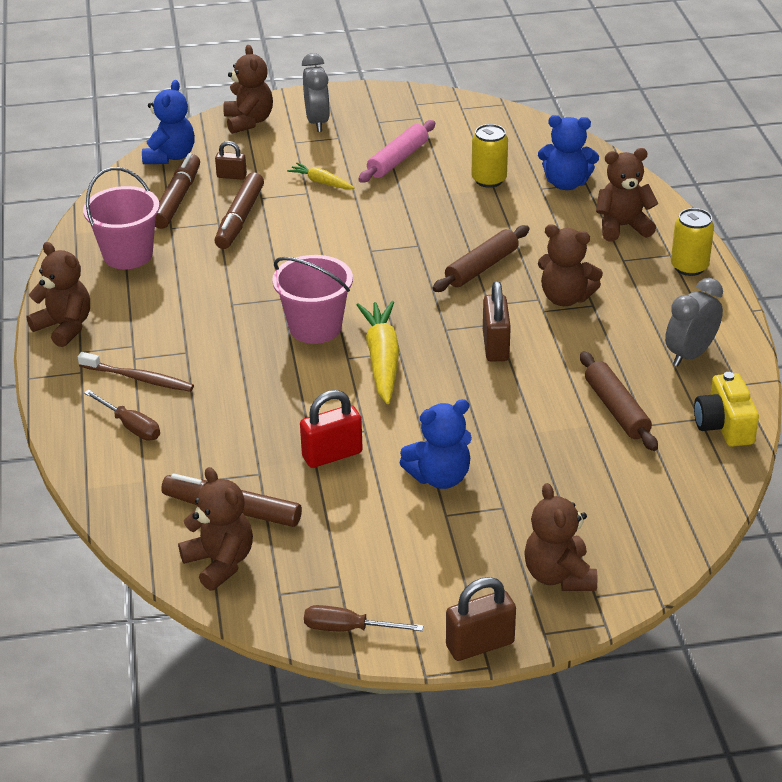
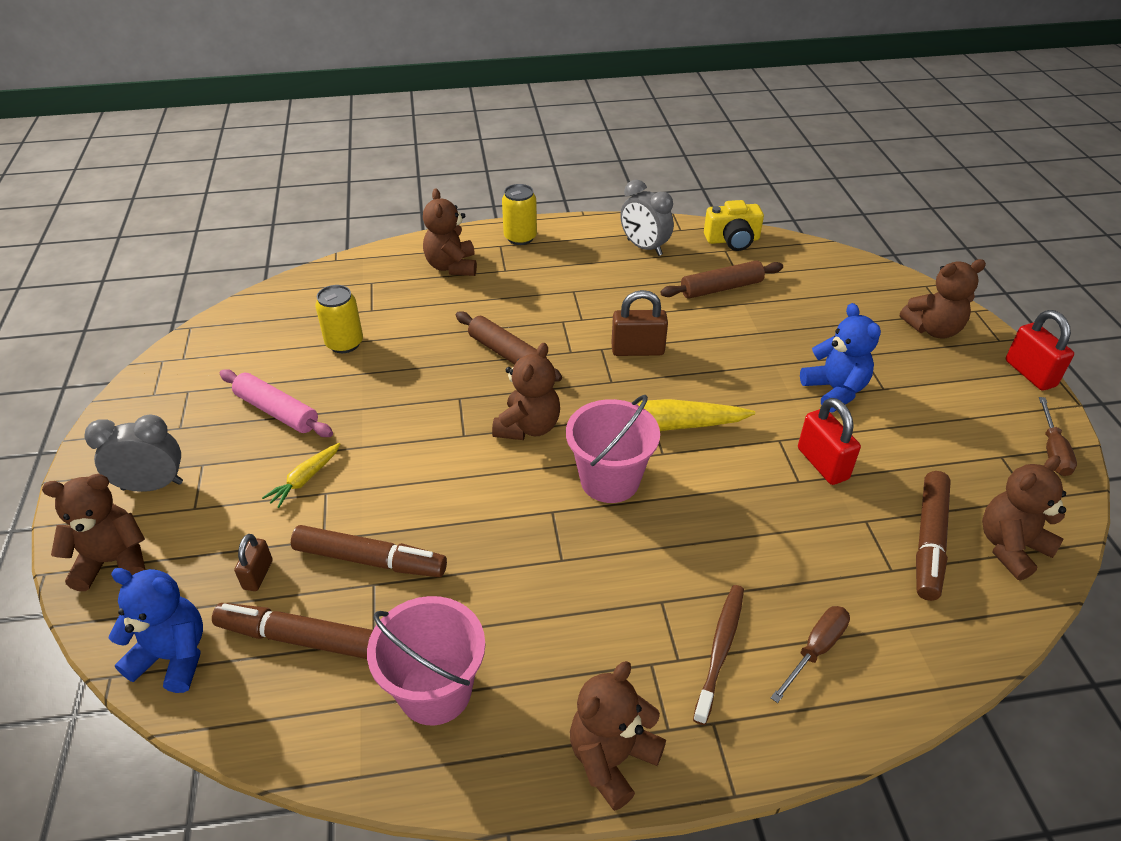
camera: 90 degrees left, 5 degrees up
brown padlock [446,577,516,661] -> red padlock [1006,310,1074,391]
blue teddy bear [538,115,599,190] -> none
brown teddy bear [538,224,603,306] -> brown teddy bear moved to [492,343,560,440]

